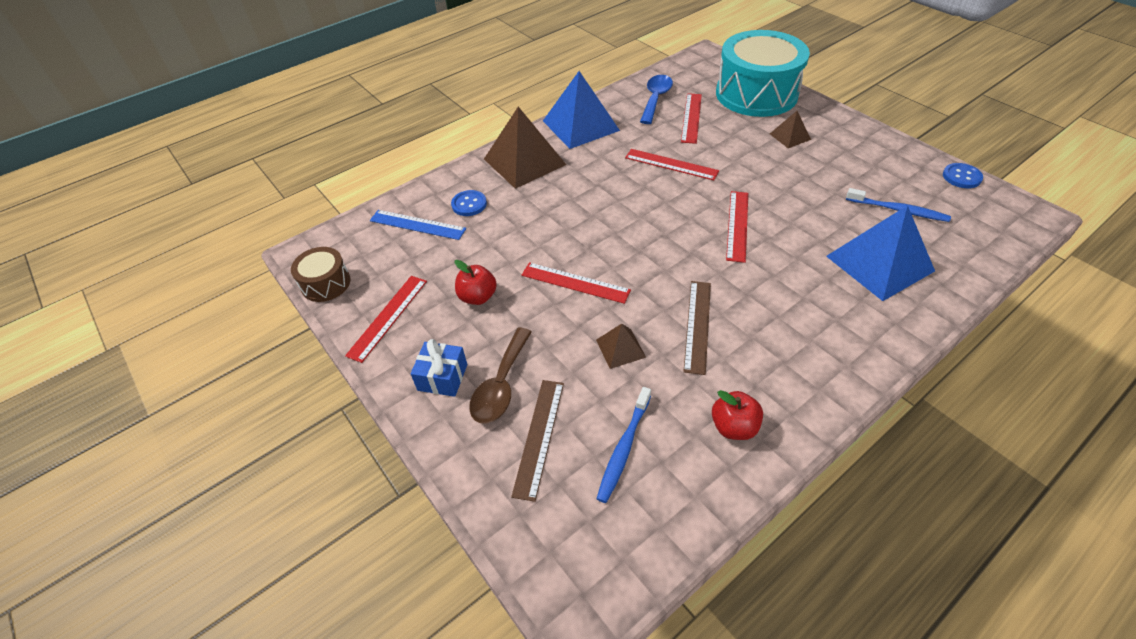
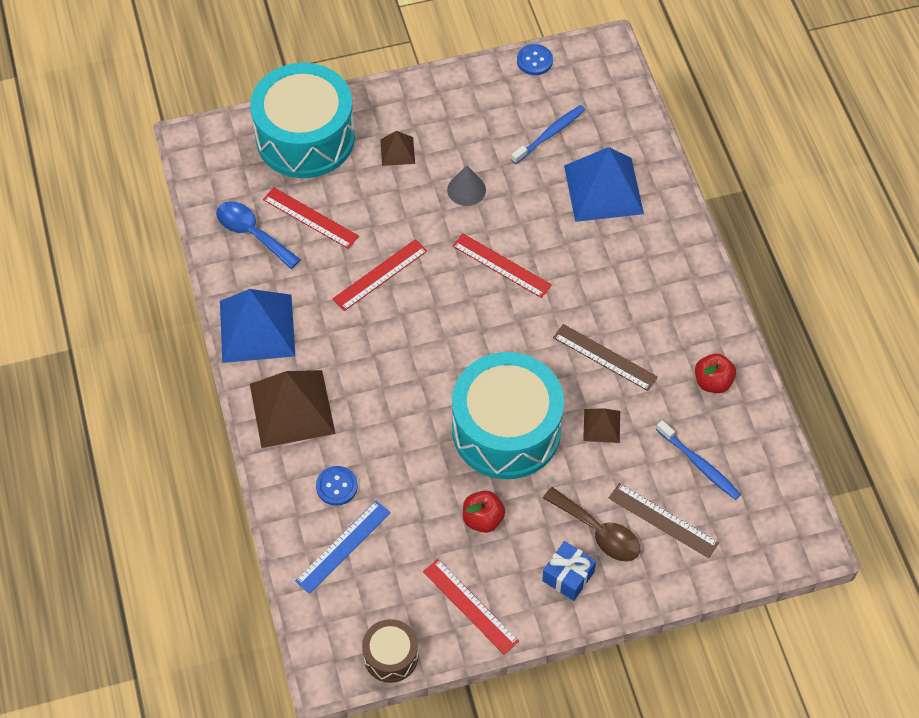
camera: 70 degrees left, 10 degrees up
red ruler [522,262,631,304] -> turquoise drum [452,352,564,479]
none -> grey cone [447,165,486,206]

